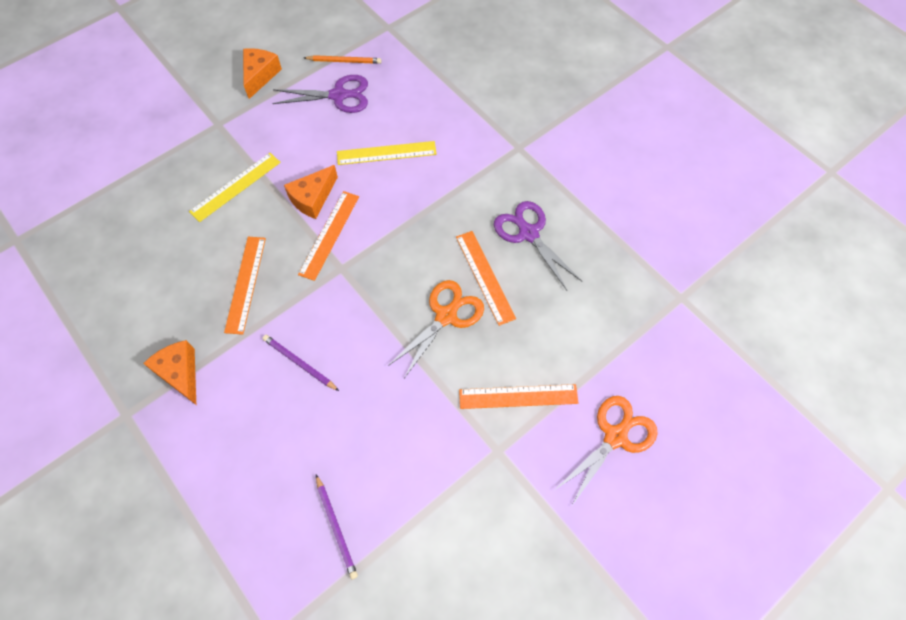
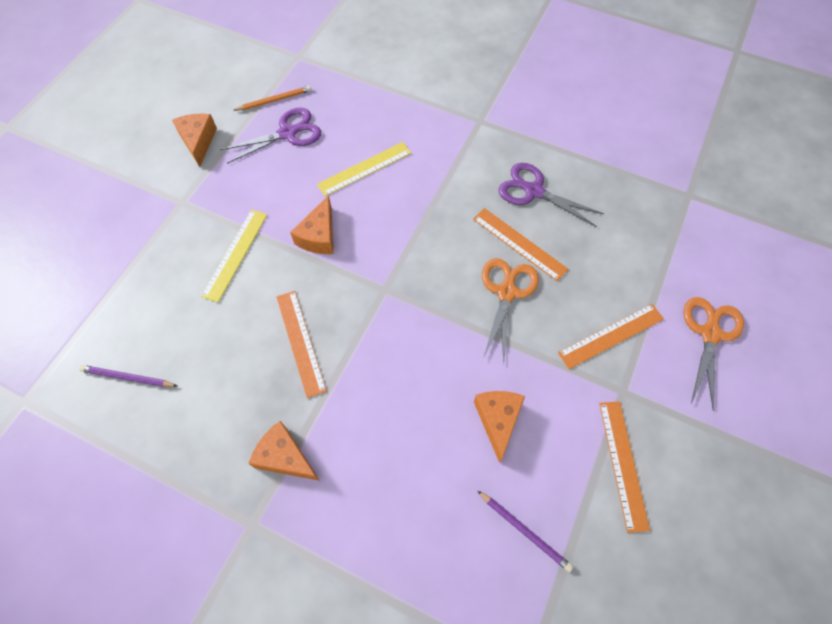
camera: 25 degrees left, 0 degrees up
purple pencil [262,335,339,391] -> purple pencil moved to [79,365,177,387]
orange ruler [298,191,359,281] -> orange ruler moved to [599,401,650,533]
none -> orange cheese [474,391,525,463]

